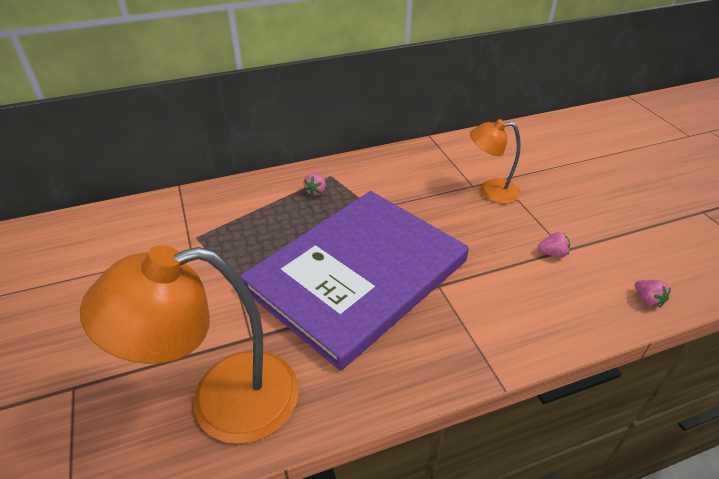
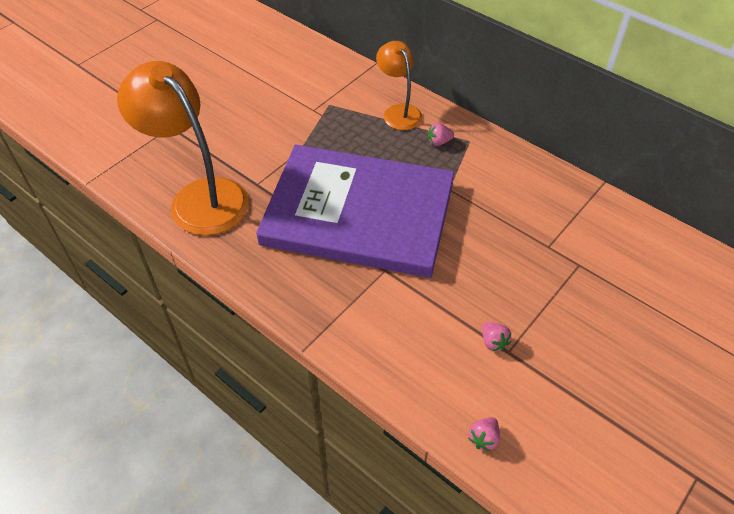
camera: 60 degrees right, 10 degrees up
orange lamp [470,119,521,204] -> orange lamp moved to [376,41,422,130]

